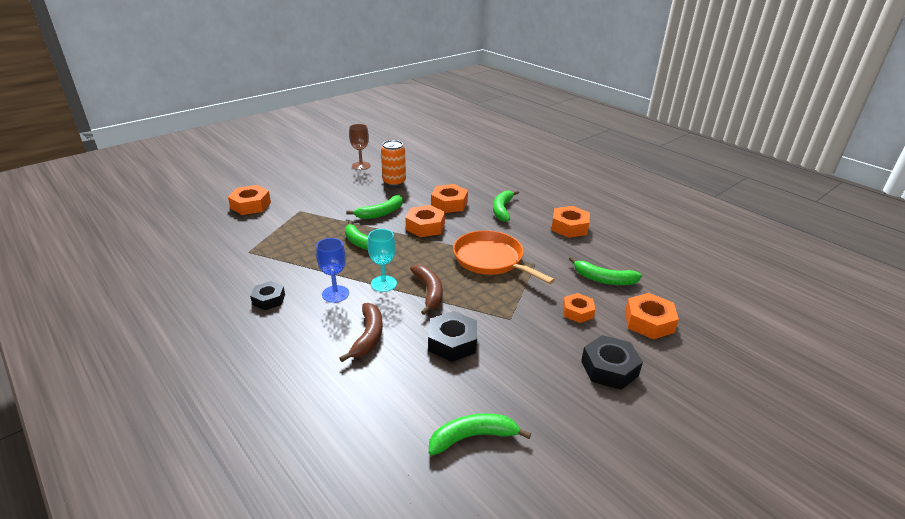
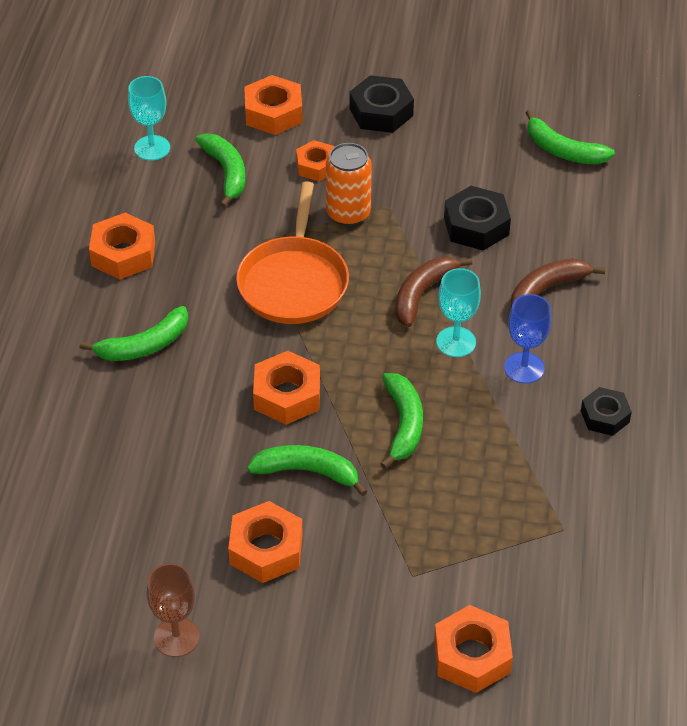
camera: 130 degrees left, 15 degrees up
orange can [381,140,406,187] -> orange can moved to [326,143,372,226]
orange nut [431,184,468,213] -> orange nut moved to [228,501,303,583]
none -> turquoise goblet [128,76,170,161]

